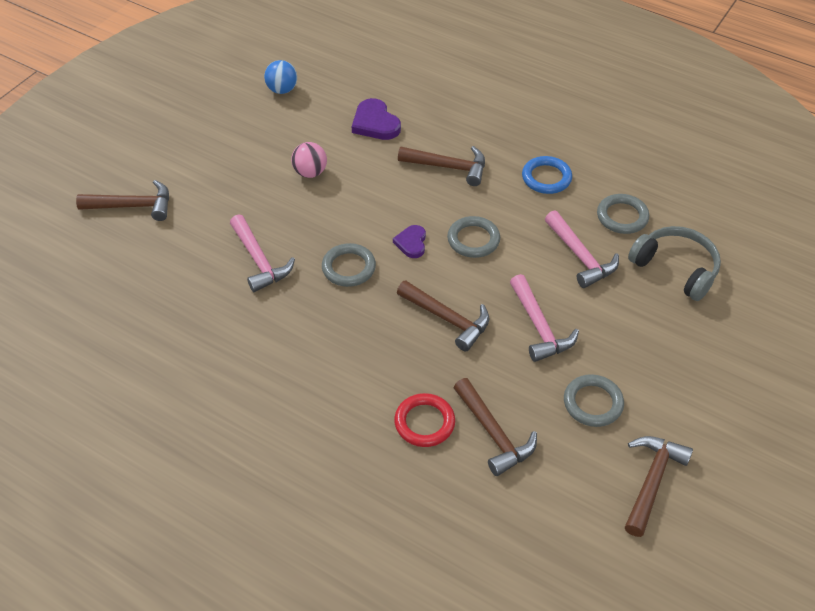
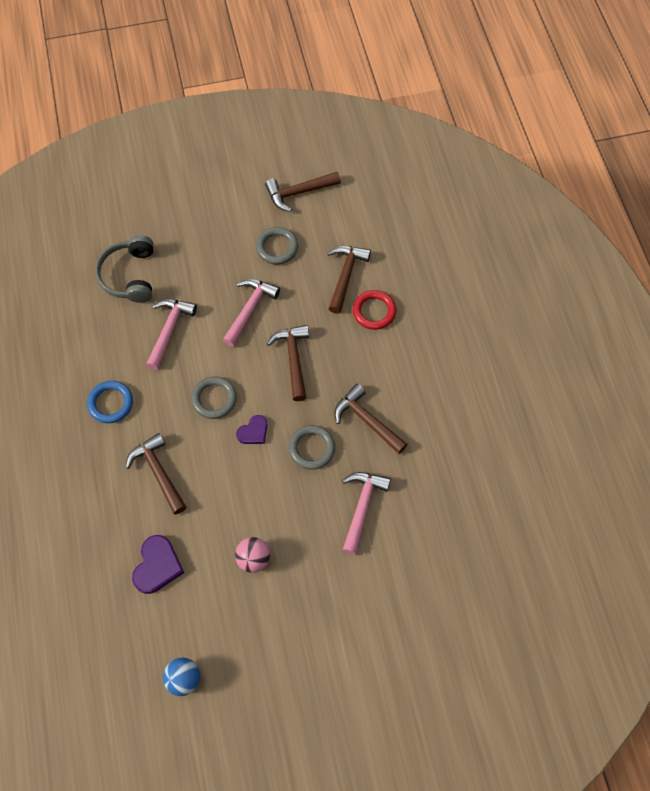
camera: 135 degrees left, 15 degrees up
brown hammer [76,180,169,221] -> brown hammer moved to [334,384,408,454]
grey ring [597,194,649,234] -> none

